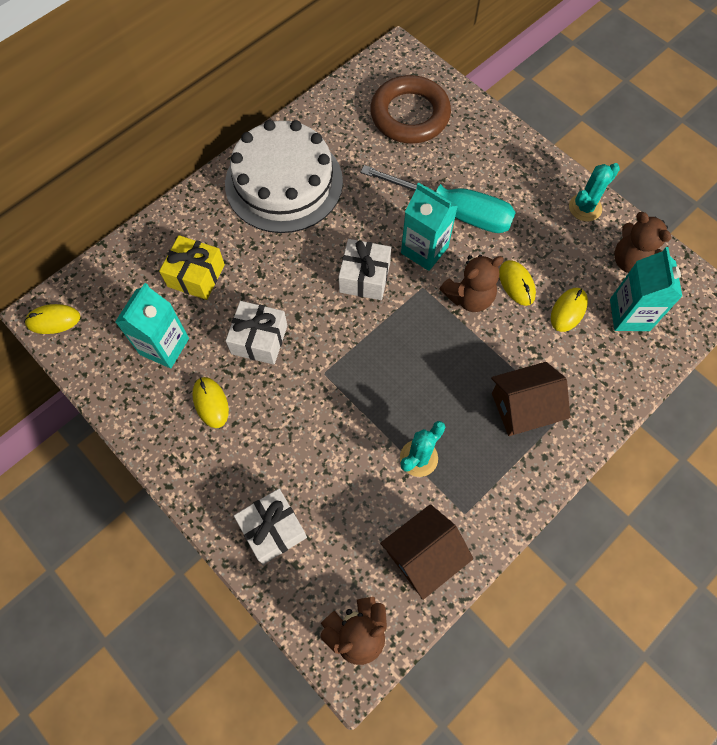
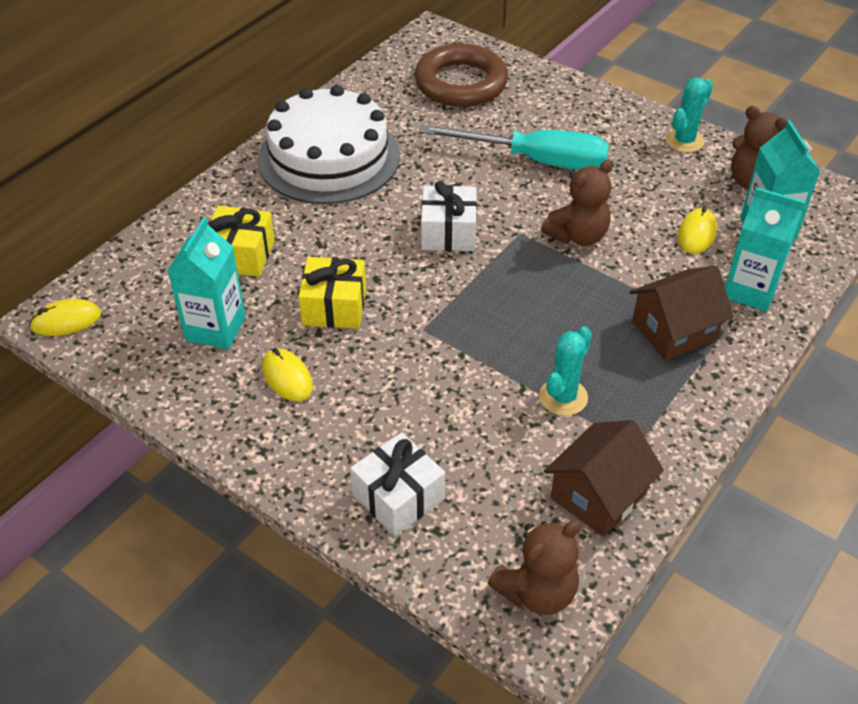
camera: 10 degrees left, 20 degrees down
white gift [226,301,287,365] -> yellow gift [298,257,366,329]
turquoise carton [401,183,458,271] -> turquoise carton moved to [725,187,805,312]
yellow mouse [499,260,536,306] -> none

